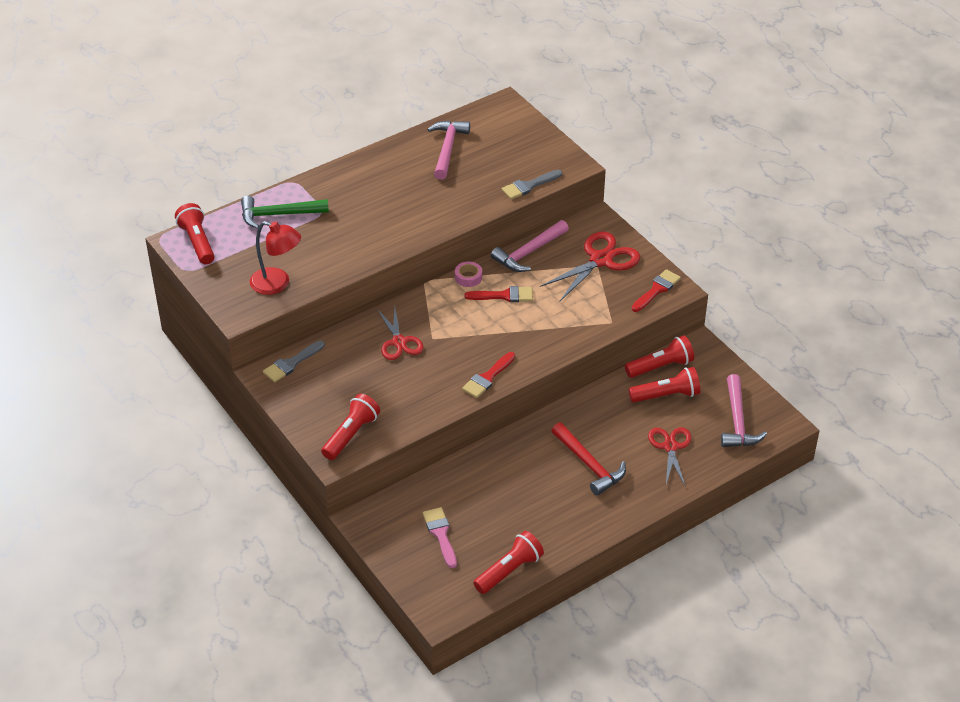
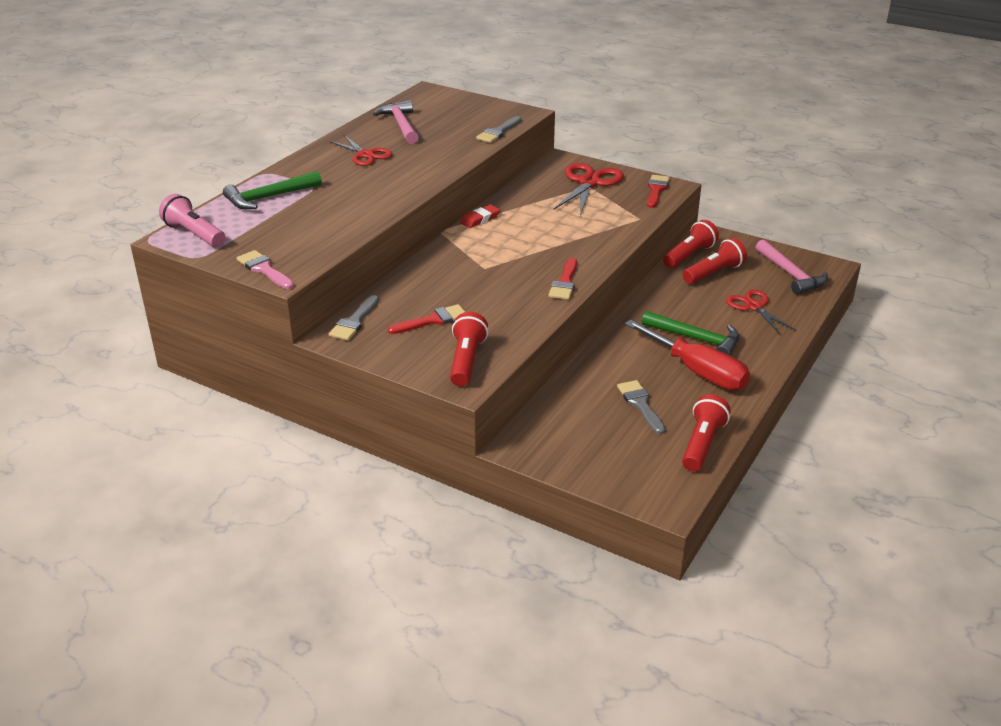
camera: 25 degrees left, 10 degrees down
red flashlight [175,203,215,264] -> pink flashlight [159,194,225,247]
red lamp [250,221,301,295] -> none
red scissors [377,307,423,360] -> red scissors moved to [329,135,392,166]
pink brush [423,507,457,568] -> pink brush moved to [237,250,294,289]
pink tape [455,262,482,287] -> red eraser [460,204,500,228]
red brush [465,286,533,302] -> red brush moved to [388,304,465,334]
pink hammer [491,220,569,272] -> none
red hammer [552,423,626,496] -> green hammer [642,311,739,355]
none -> grey brush [617,380,665,434]
none -> red screwdriver [625,320,750,390]

